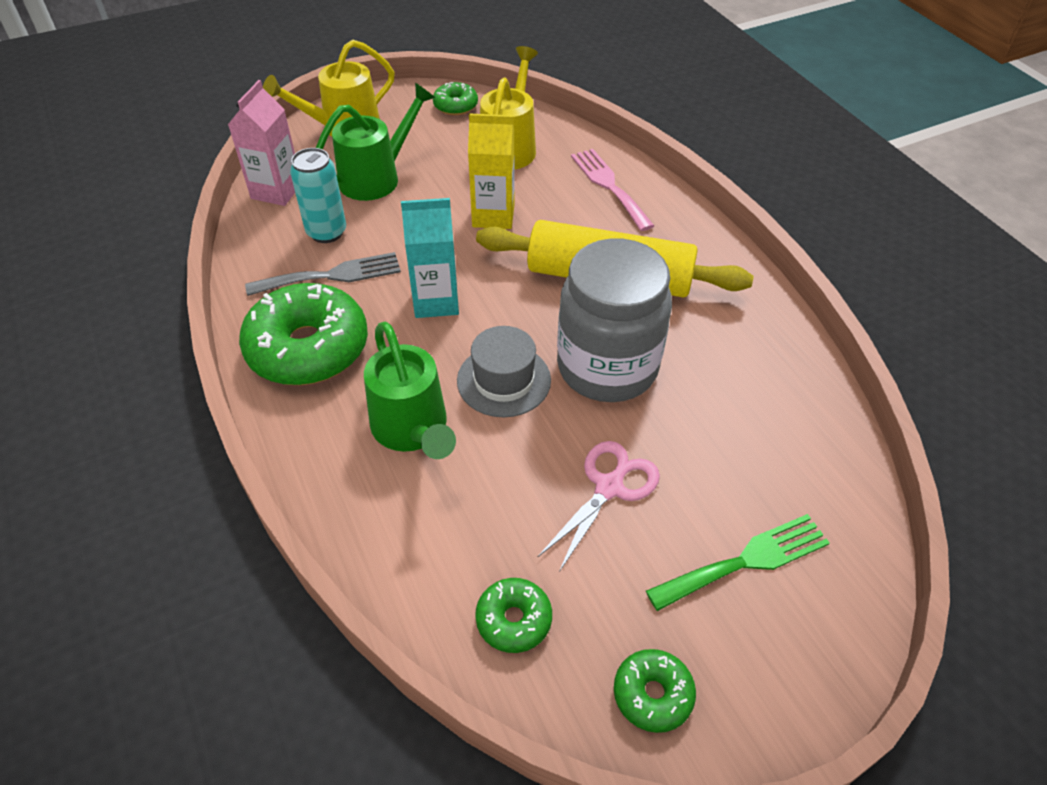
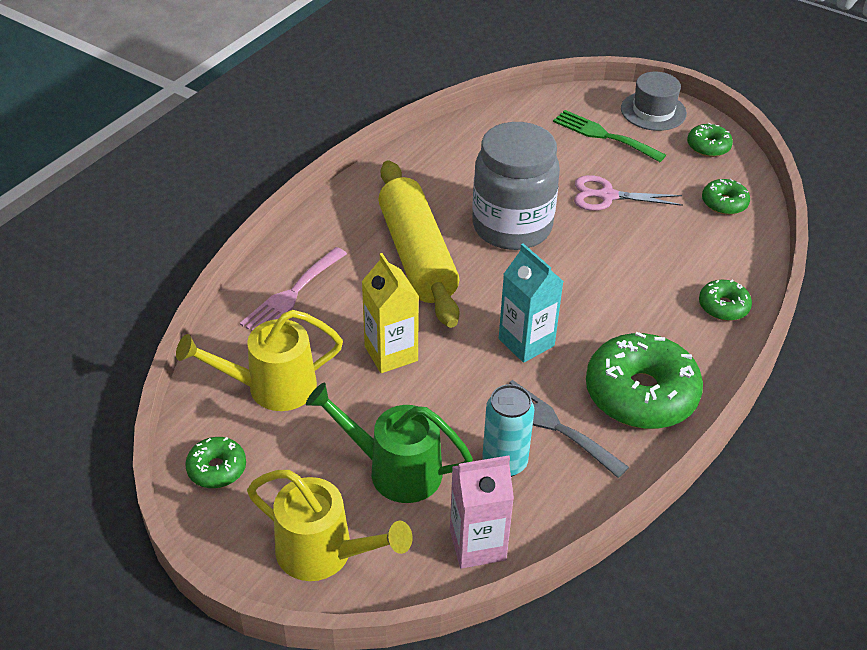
camera: 120 degrees left, 5 degrees down
green watering can [364,322,456,459] -> none
grey hat [457,326,551,417] -> grey hat moved to [621,72,687,131]
none -> green donut [699,279,752,321]

